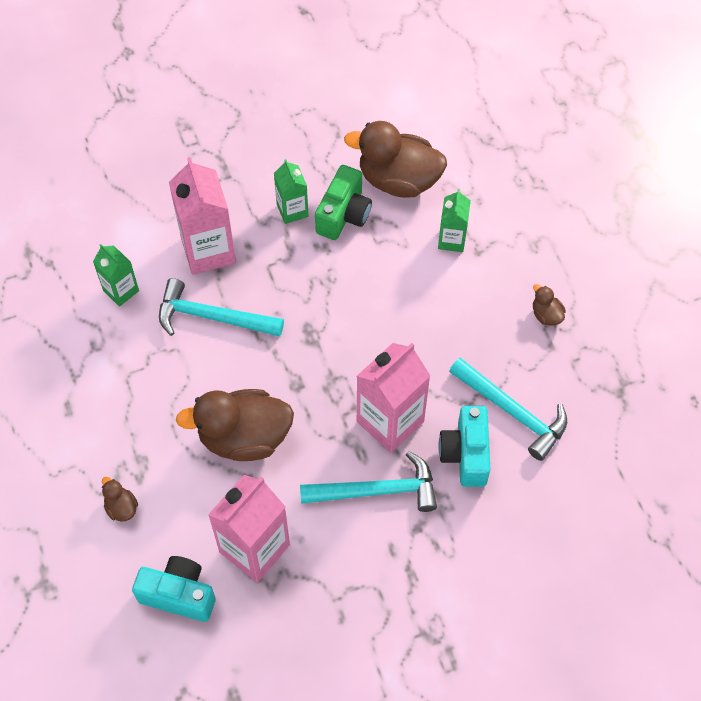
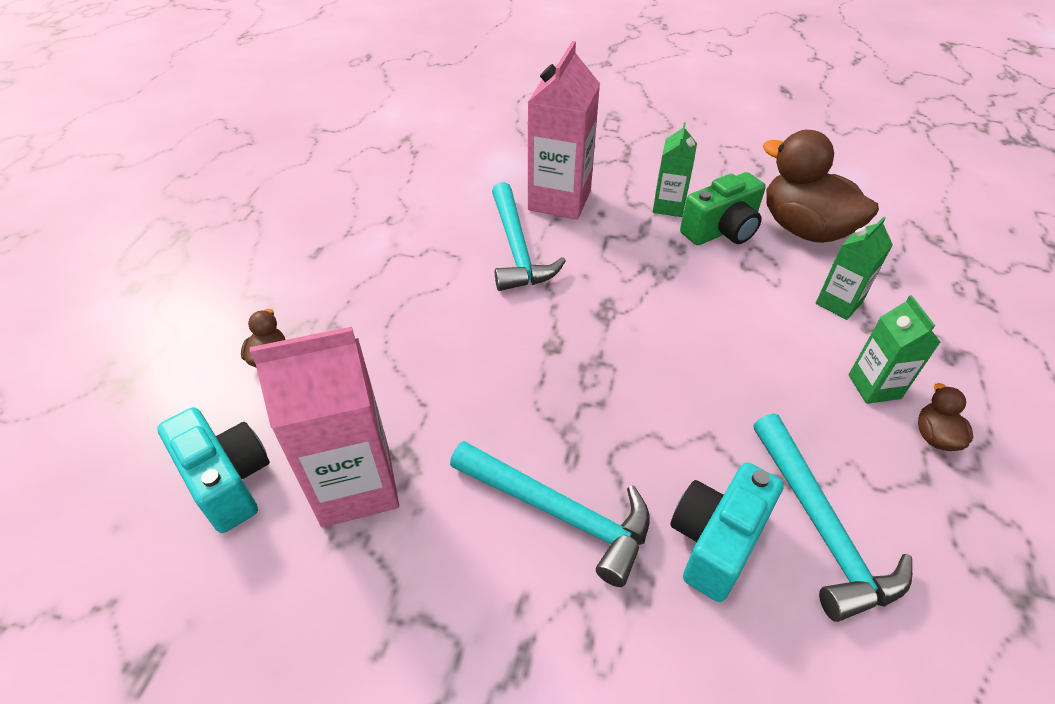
camera: 35 degrees right, 15 degrees down
green carton [93,244,139,307] -> green carton moved to [848,295,941,404]
turquoise hammer [159,278,284,337] -> turquoise hammer turned 150 degrees counterclockwise [492,182,566,291]
brown duck [176,389,294,461] -> none
pink carton [357,343,430,453] -> none

